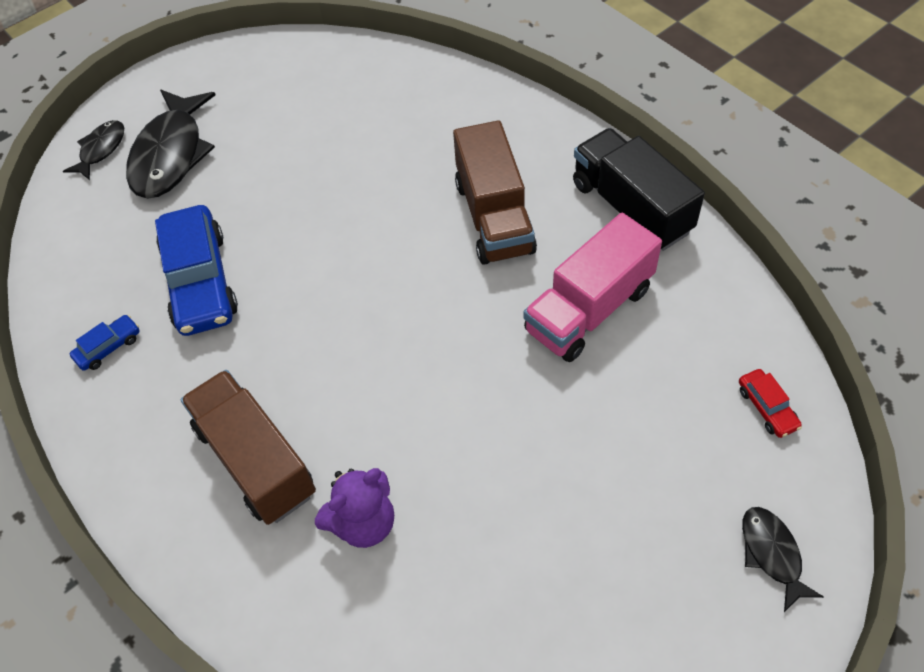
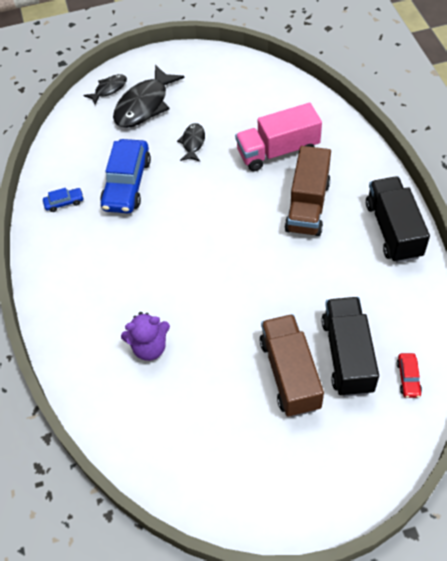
camera: 25 degrees right, 0 degrees up
brown truck [181,370,316,525] -> brown truck moved to [259,314,324,417]
pink truck [523,213,662,362] -> pink truck moved to [235,103,322,171]
black fish [742,507,824,612] -> black fish moved to [177,123,205,162]
none -> black truck [322,297,379,397]

